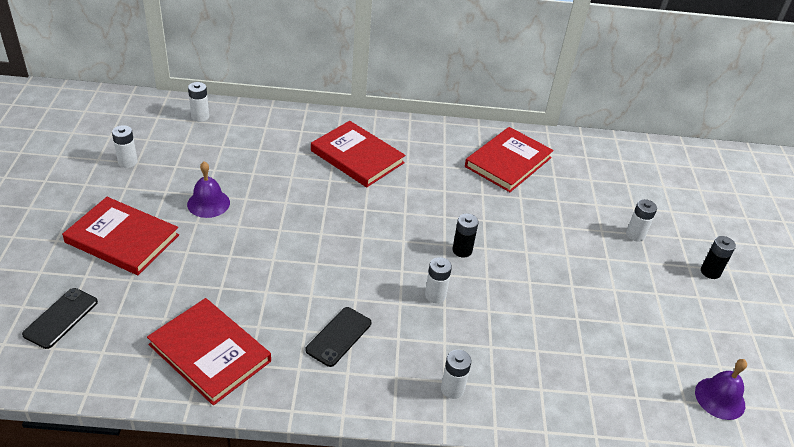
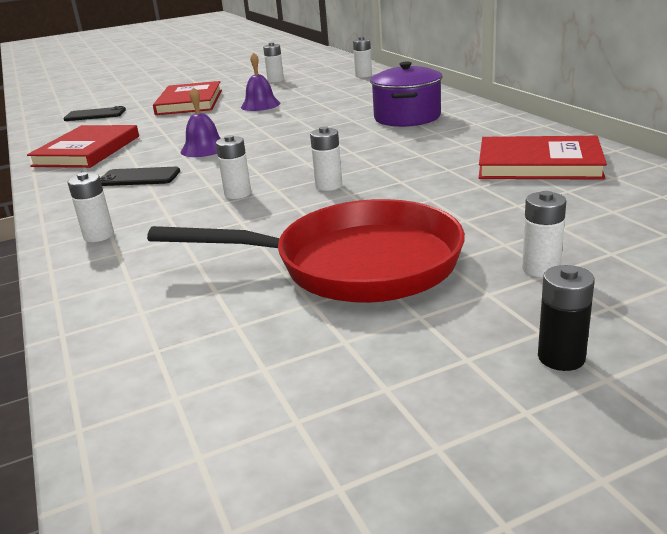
camera: 70 degrees right, 15 degrees down
red book [311,121,405,187] -> purple pot [370,62,443,127]
black battery [452,214,479,258] -> white battery [310,126,342,191]
purple bell [695,359,747,420] -> purple bell moved to [181,87,221,157]
none -> red pan [147,199,465,303]

